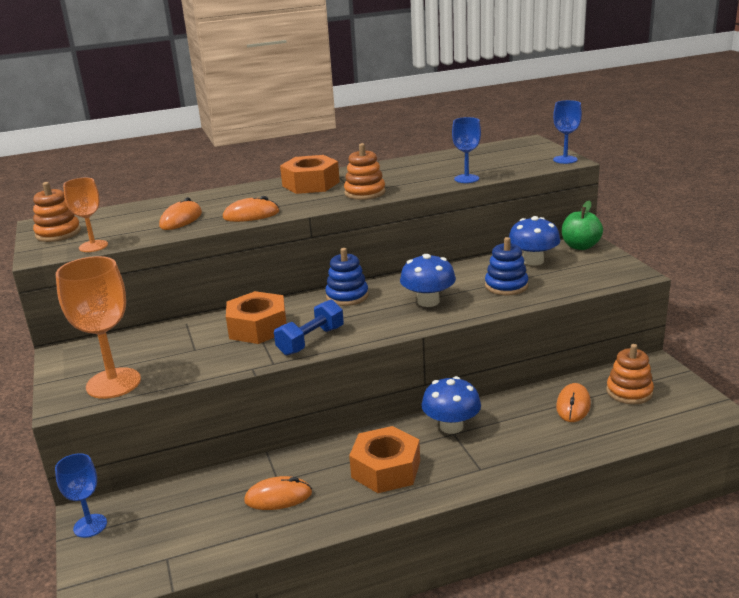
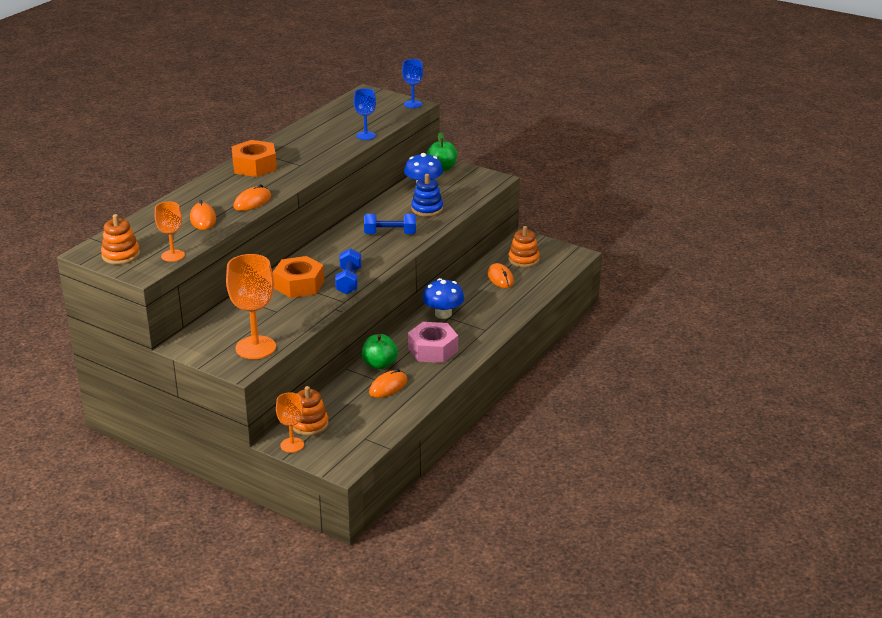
camera: 40 degrees left, 5 degrees up
blue goblet [55,453,107,538] -> orange goblet [276,393,304,453]
blue stacking toy [325,248,369,306] -> none
orange stacking toy [344,143,386,200] -> orange stacking toy moved to [293,386,328,436]
orange nut [349,426,420,493] -> pink nut [408,322,458,363]
blue mushroom [400,254,456,307] -> blue dumbbell [364,214,416,234]
none -> green apple [362,334,398,369]

